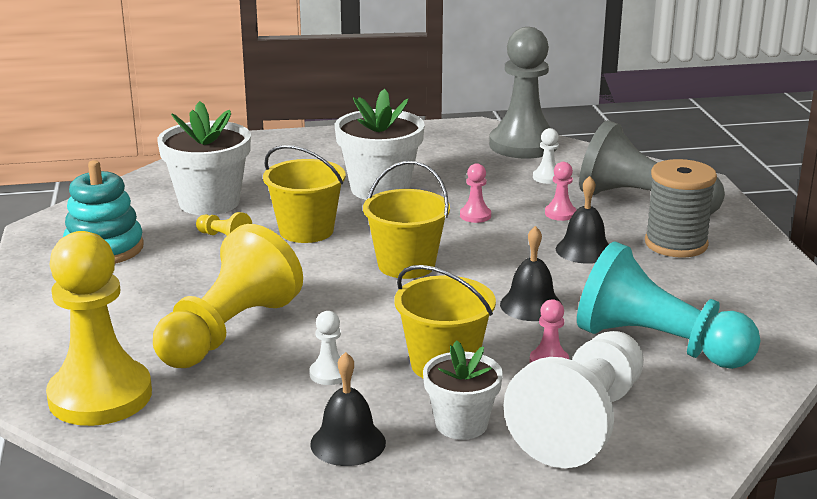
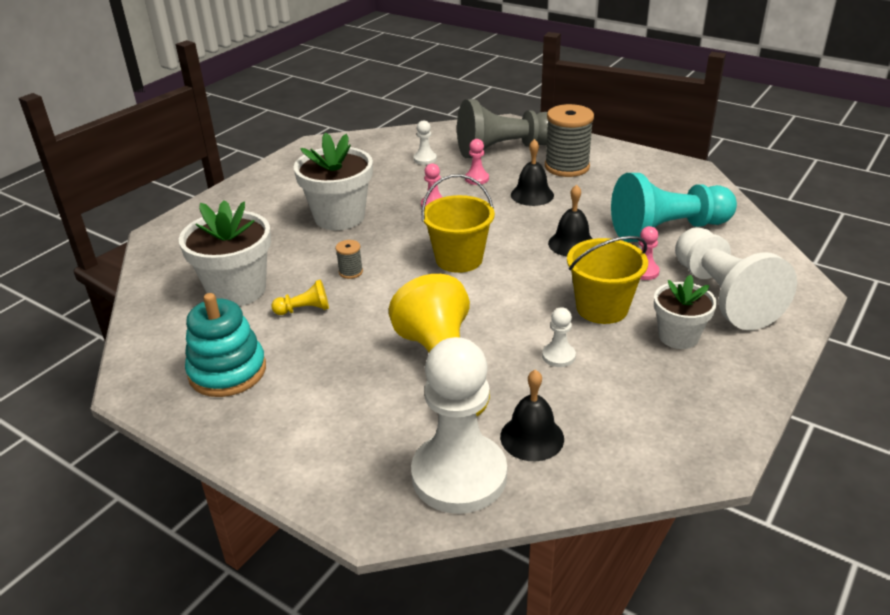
camera: 45 degrees left, 10 degrees up
yellow pawn [46,231,152,426] -> white pawn [411,337,507,514]
yellow bucket [263,145,346,243] -> grey spool [336,240,363,279]
black bell [310,352,386,466] -> black bell moved to [500,370,564,461]
grey pawn [489,27,558,159] -> none

